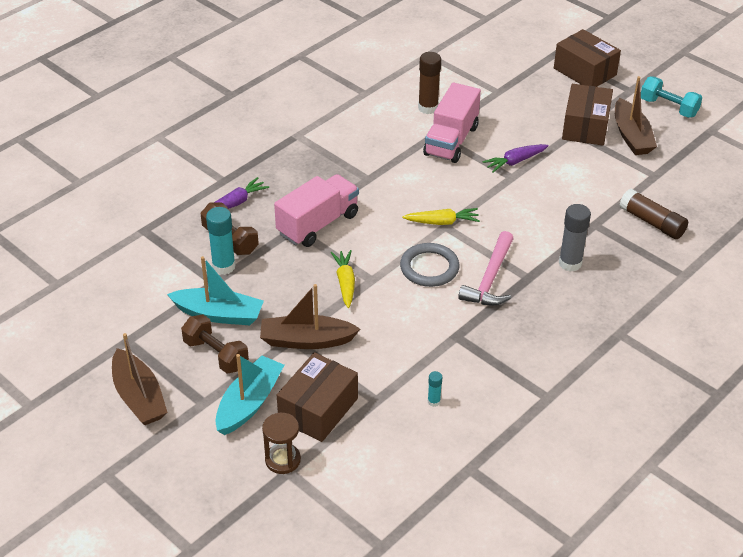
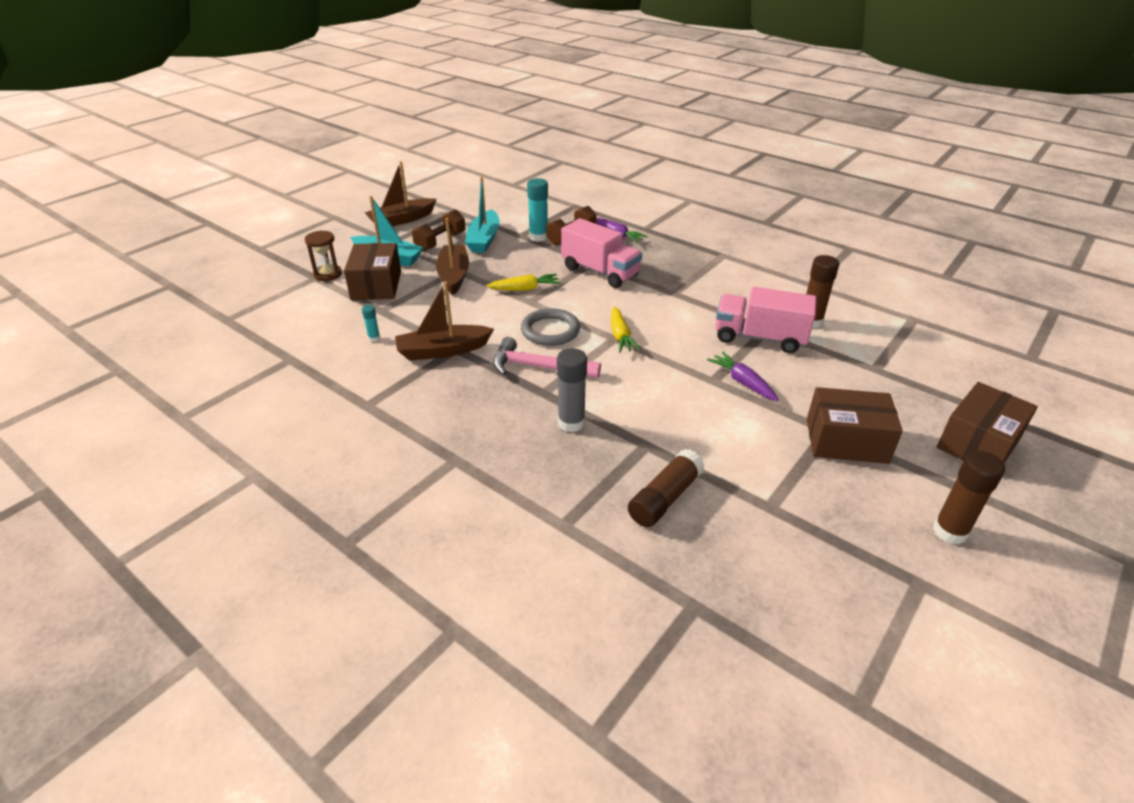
camera: 85 degrees right, 5 degrees down
brown box [277,352,358,442] -> brown box turned 60 degrees clockwise [344,243,401,300]
brown boat [615,76,657,155] -> brown boat moved to [395,282,494,361]
turquoise dumbbell [641,77,702,118] -> brown glue stick [933,451,1005,544]

